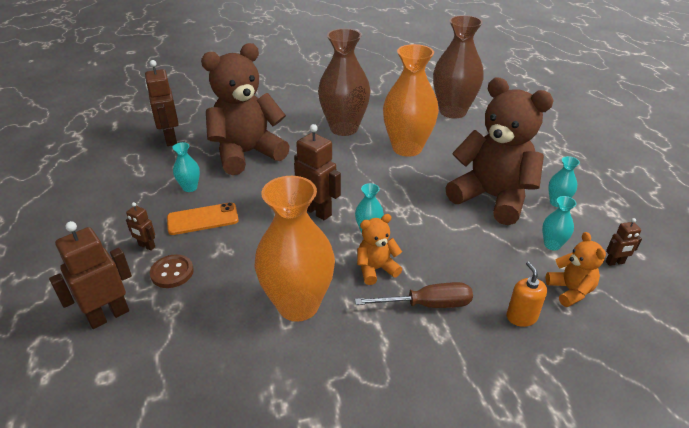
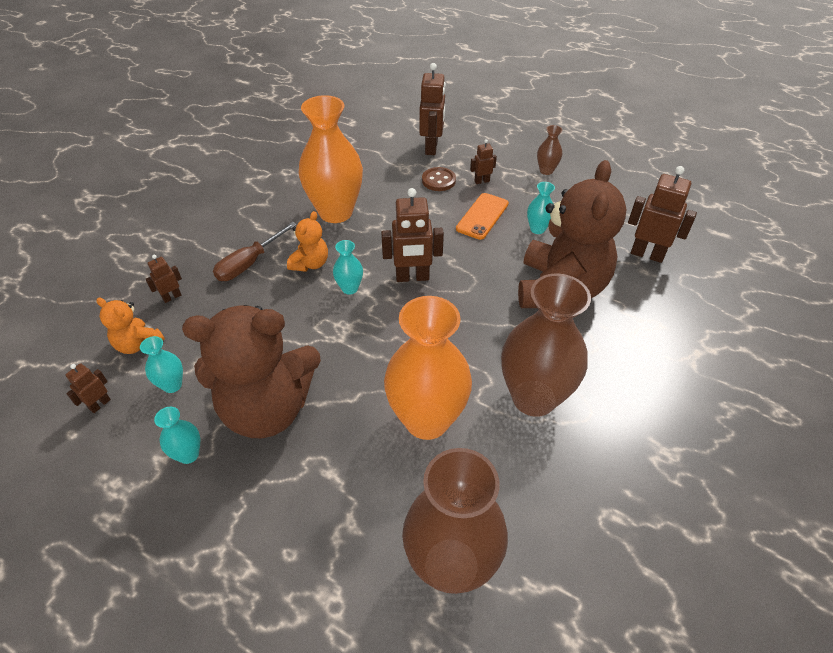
camera: 135 degrees right, 10 degrees up
orange soap dispenser [506,261,547,327] -> brown robot [146,255,182,303]
none -> brown vase [537,125,562,175]

